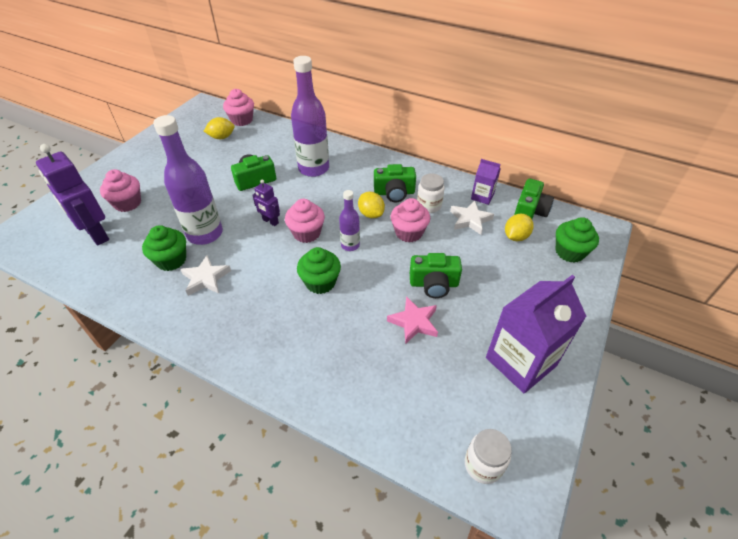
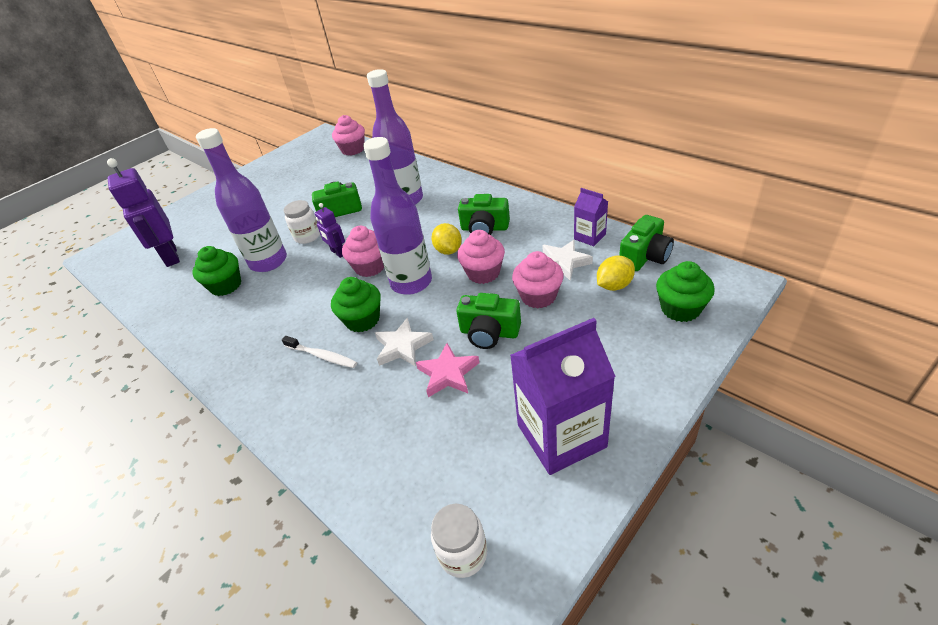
camera: 20 degrees right, 5 degrees down
pink cupcake [100,169,141,212] -> pink cupcake moved to [512,251,564,309]
white star [180,255,231,296] -> white star moved to [375,318,434,367]
yellow lemon [204,117,235,139] -> none
purple bottle [339,190,360,251] -> purple bottle [363,137,432,295], size x1.93
white jar [417,173,445,213] -> white jar moved to [284,200,320,244]
none -> white toothbrush [282,336,357,368]

